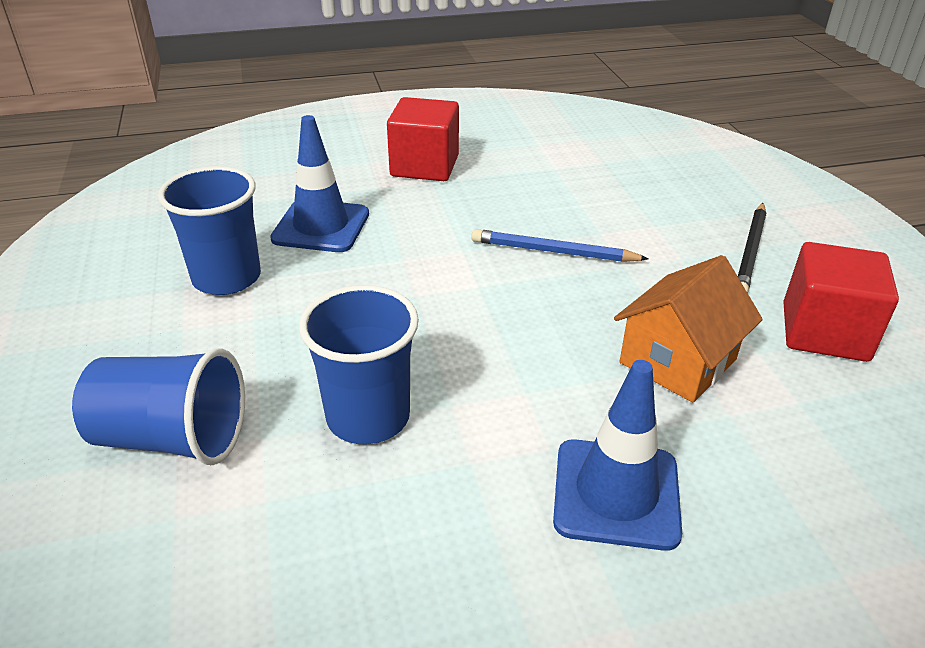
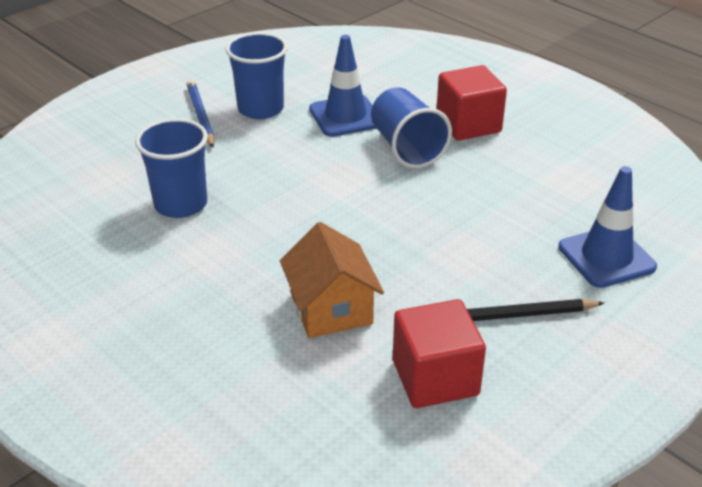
camera: 60 degrees right, 0 degrees up
blue cup [72,348,245,465] -> blue cup moved to [371,87,452,168]
blue pencil [471,229,649,262] -> blue pencil moved to [187,80,214,148]
blue traffic cone [553,360,682,551] -> blue traffic cone moved to [558,166,657,288]
orange house [614,255,763,403] -> orange house turned 60 degrees clockwise [280,222,384,338]

